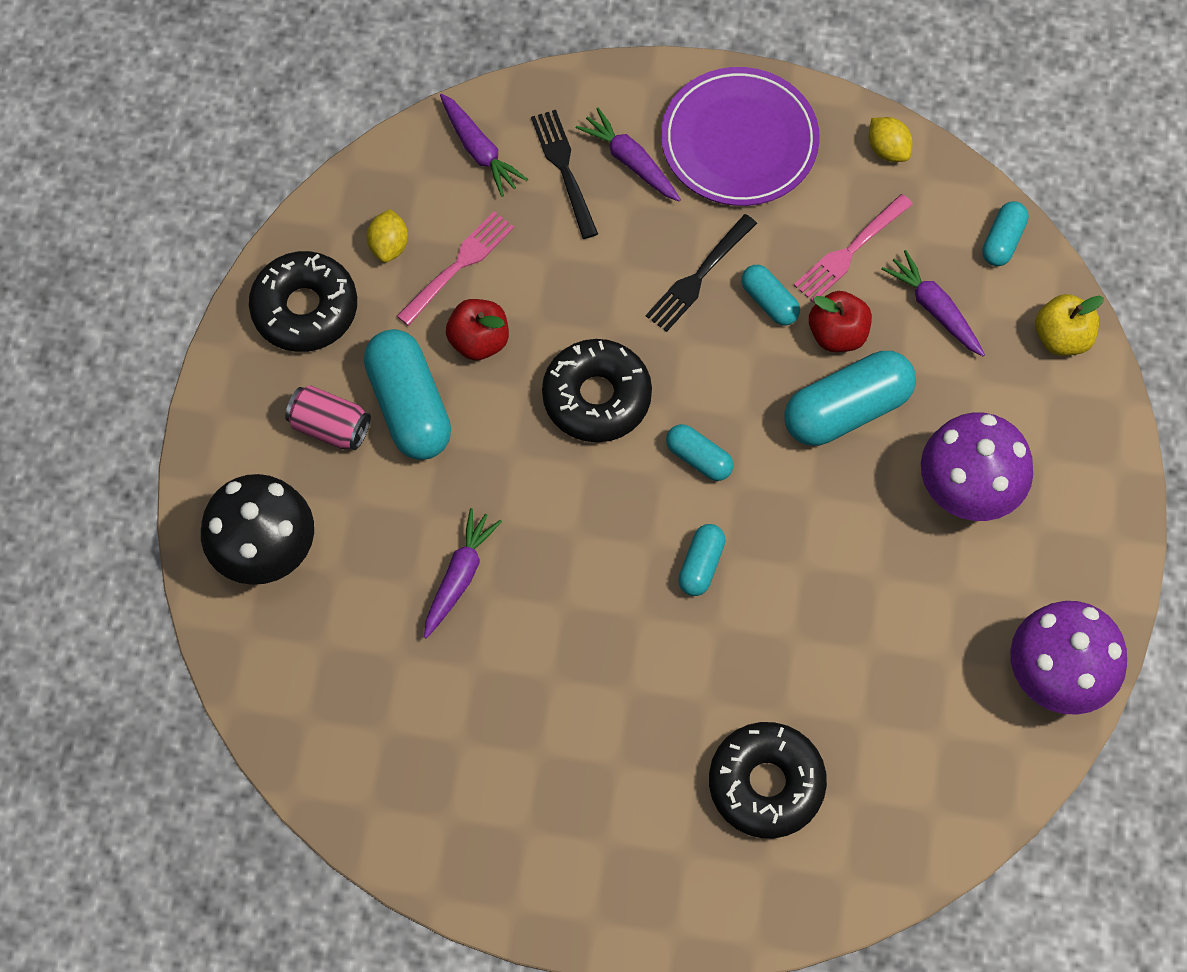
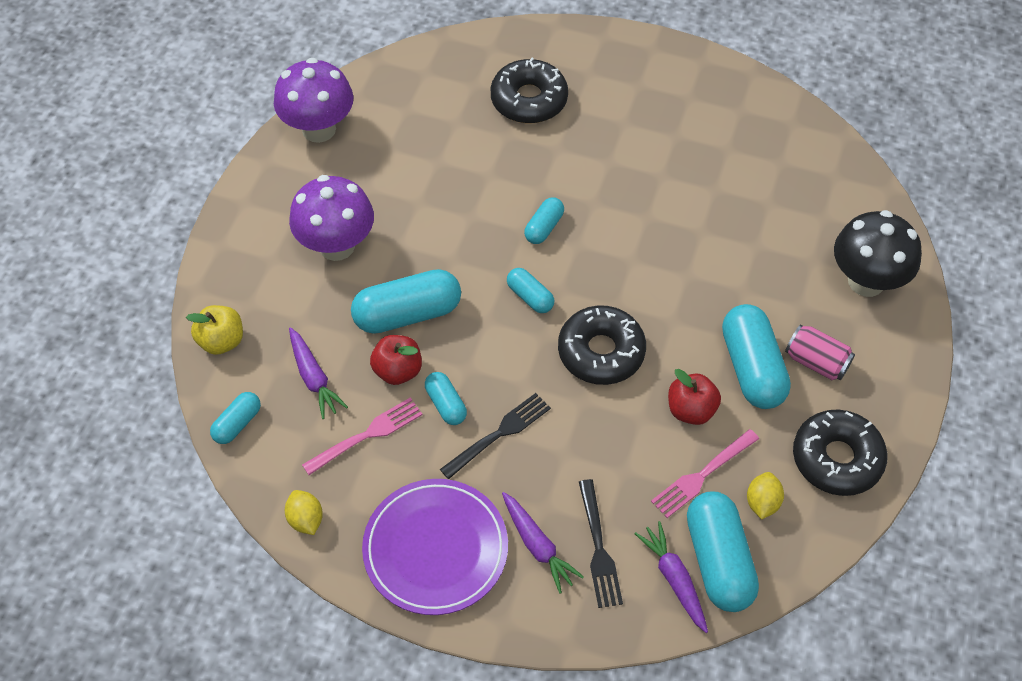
camera: 170 degrees left, 10 degrees down
purple carrot [424,508,502,638] -> none
none -> turquoise capsule [687,492,759,612]

